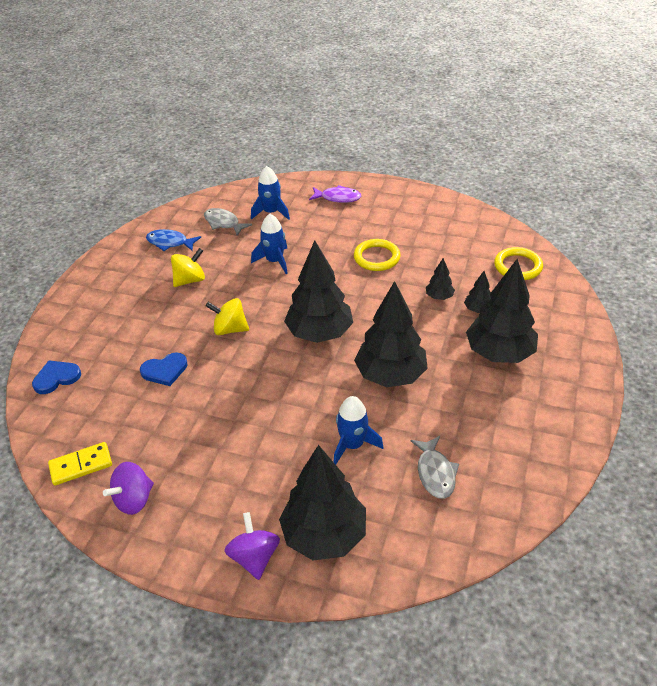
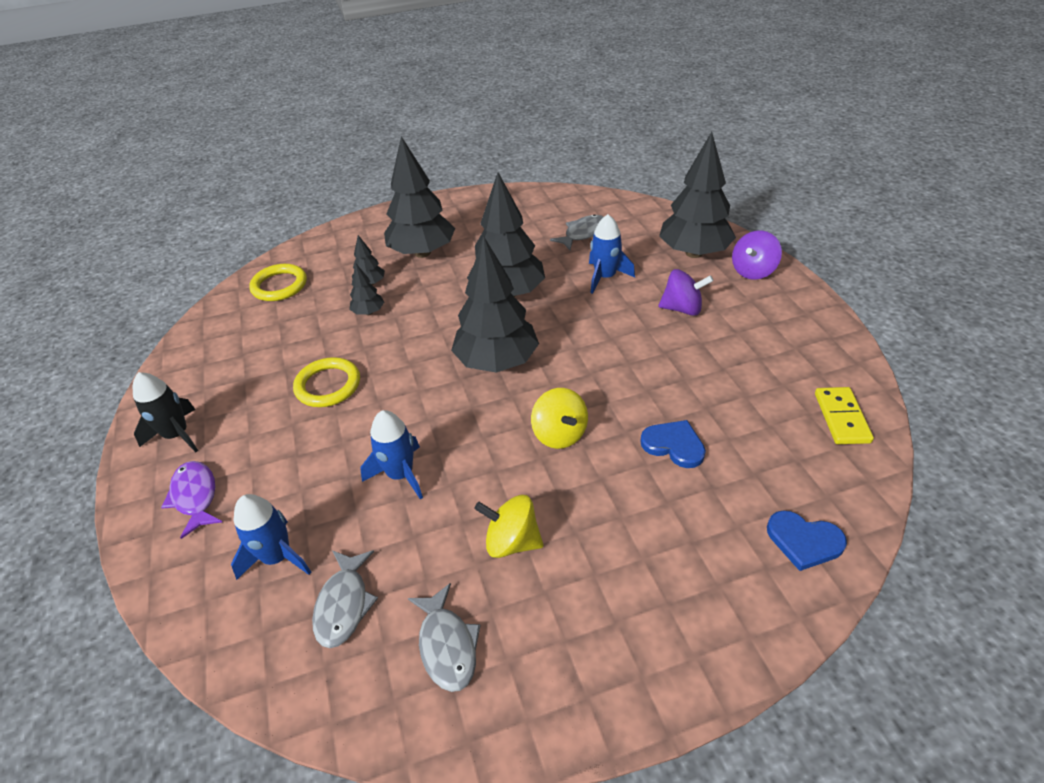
camera: 125 degrees left, 0 degrees up
yellow domino [48,442,112,485] -> yellow domino turned 60 degrees clockwise [815,387,874,444]
purple spinning top [103,462,154,515] -> purple spinning top moved to [659,269,714,316]
blue fish [146,229,201,251] -> grey fish [408,583,481,692]
none -> black rocket [133,372,198,452]

